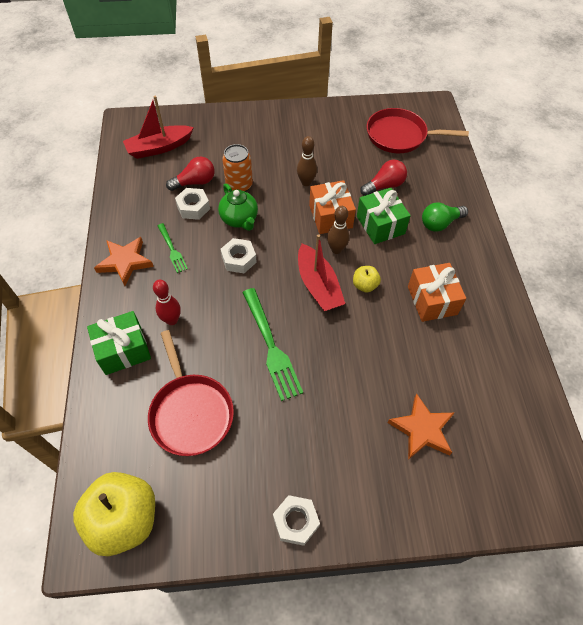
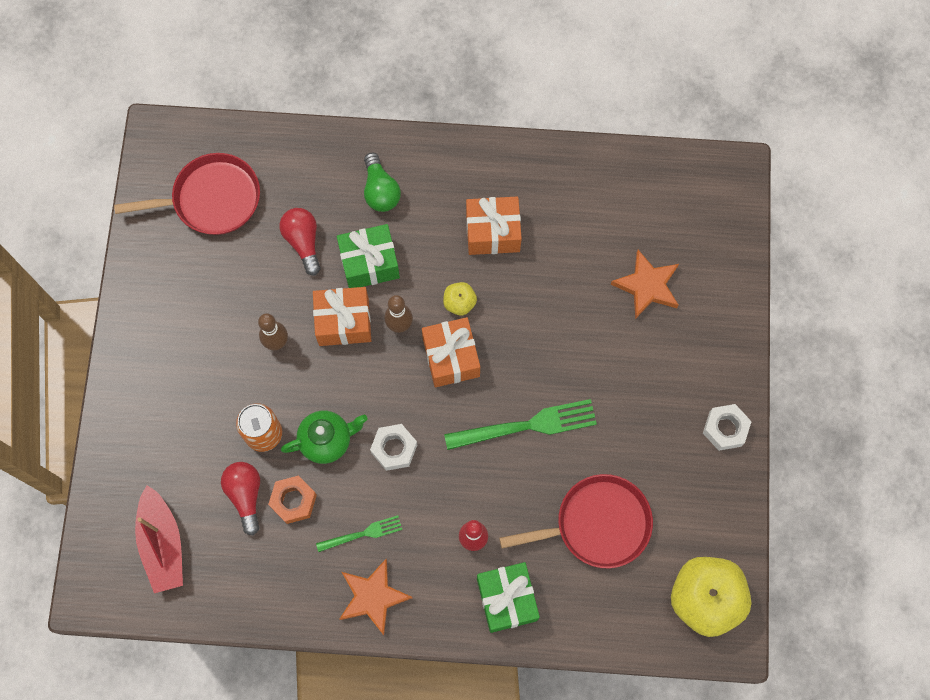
camera: 80 degrees left, 15 degrees up
white nut [175,188,210,220] -> orange nut [268,475,317,524]
red boat [298,234,345,311] -> orange gift [422,317,480,387]
red pan [367,108,469,153] -> red pan turned 120 degrees counterclockwise [114,153,260,235]

